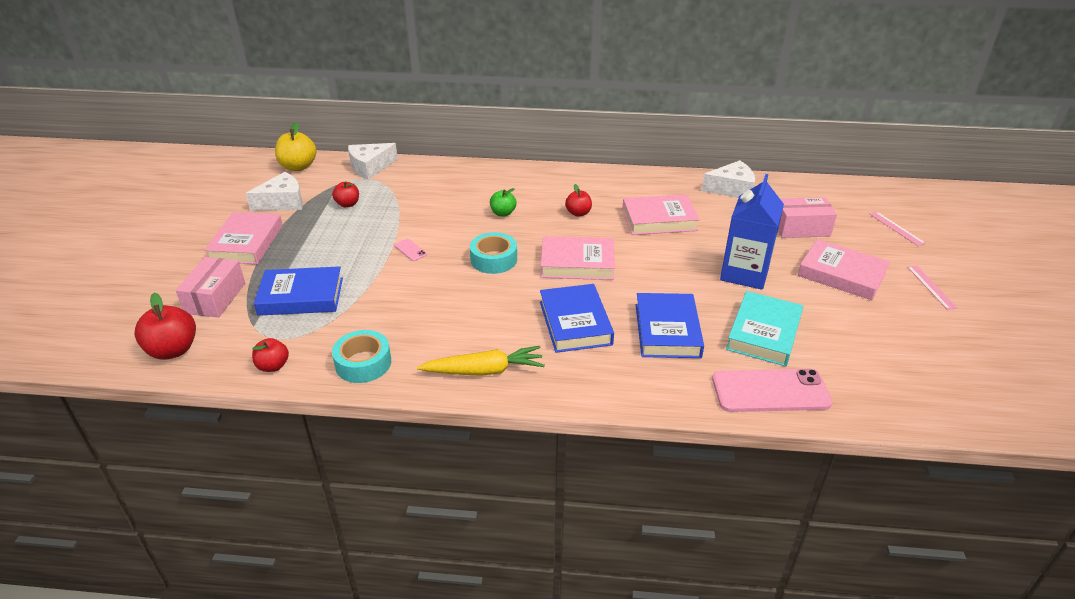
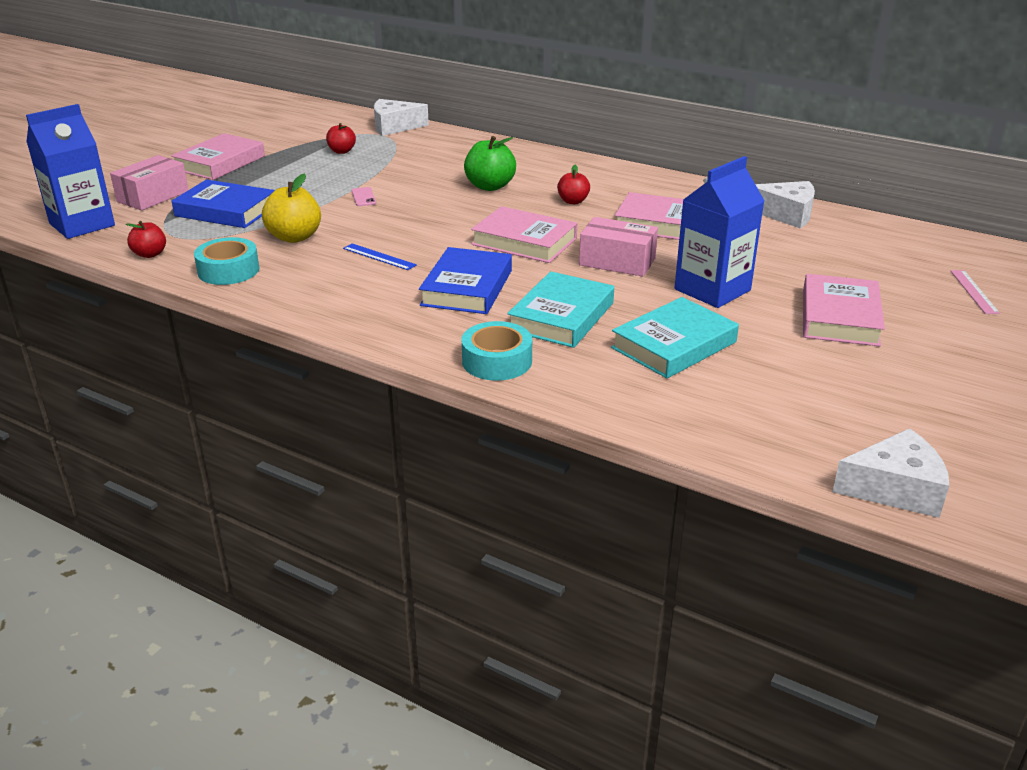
camera: 25 degrees right, 5 degrees down
red apple [134,293,196,359] -> blue carton [26,104,115,239]
white cheese [246,172,303,211] -> white cheese moved to [832,428,949,518]
yellow apple [275,122,316,171] -> yellow apple moved to [262,174,321,243]
yellow carrot [417,346,545,376] -> none
turquoise tape [470,232,517,274] -> turquoise tape moved to [461,321,532,381]
green apple [490,188,516,216] -> green apple [464,136,516,191], size x1.63
blue book [636,293,704,358] -> turquoise book [507,271,614,348]
pink phone [712,369,833,412] -> none
pink box [778,197,837,238] -> pink box moved to [579,217,658,277]
pink book [798,239,890,300] -> pink book turned 45 degrees clockwise [803,274,885,347]
pink ruler [907,266,958,310] -> none
none -> blue ruler [343,243,417,270]

